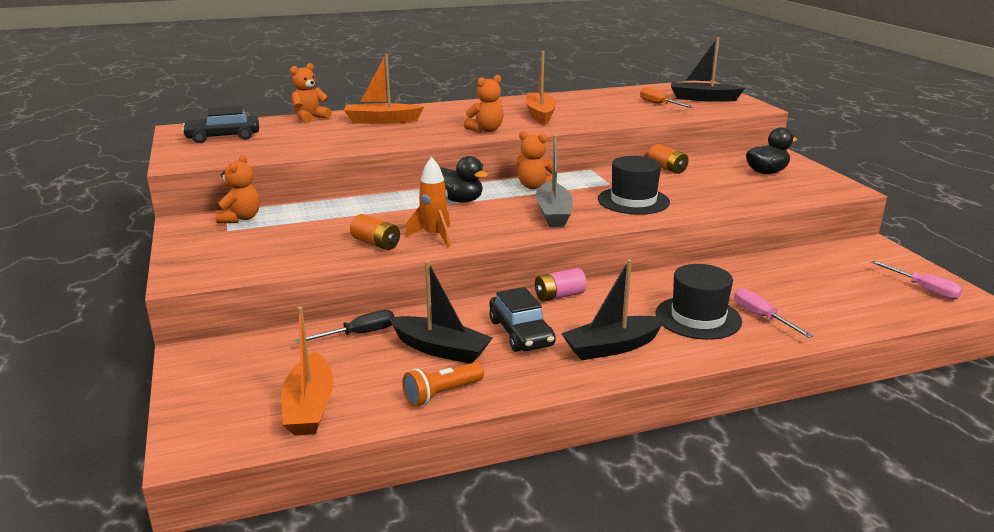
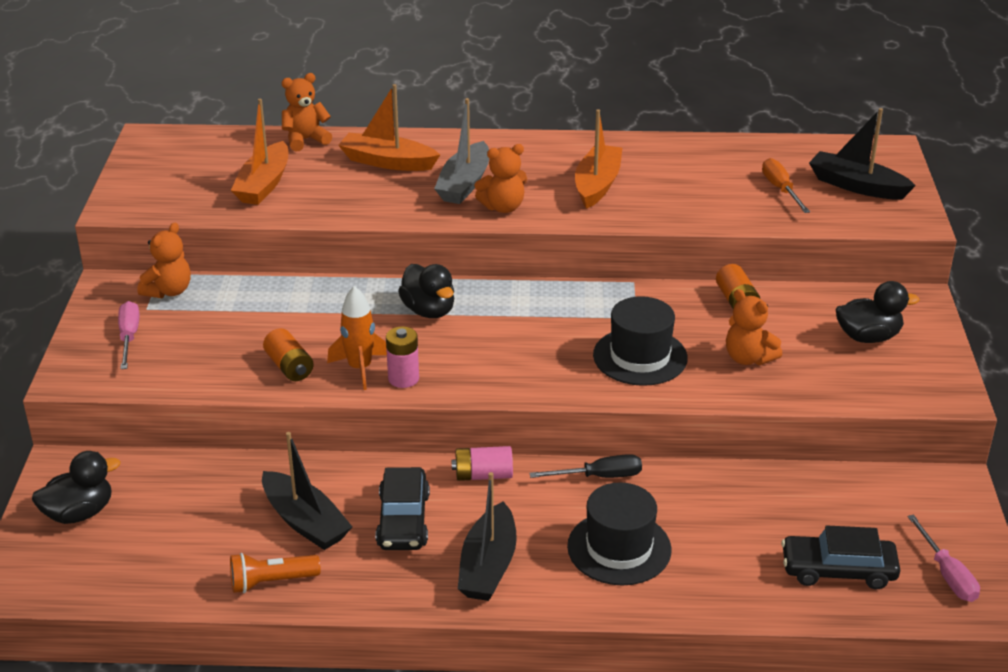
camera: 20 degrees right, 10 degrees up
black car [182,106,259,143] -> black car moved to [781,525,900,589]
orange boat [281,306,334,436] -> orange boat moved to [231,99,288,205]
black screwdriver [295,310,394,343] -> black screwdriver moved to [529,454,642,478]
orange teddy bear [517,131,553,189] -> orange teddy bear moved to [726,289,782,365]
grey boat [535,135,573,227] -> grey boat moved to [434,98,489,204]
black boat [561,259,666,360] -> black boat turned 75 degrees counterclockwise [458,472,517,601]
pink screwdriver [734,288,813,338] -> pink screwdriver moved to [118,301,139,369]
none -> black duck [32,451,120,524]
none -> pink battery [386,326,419,388]

